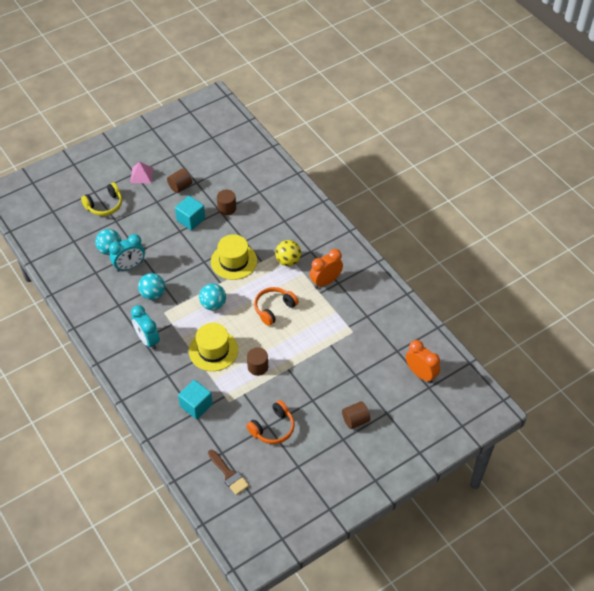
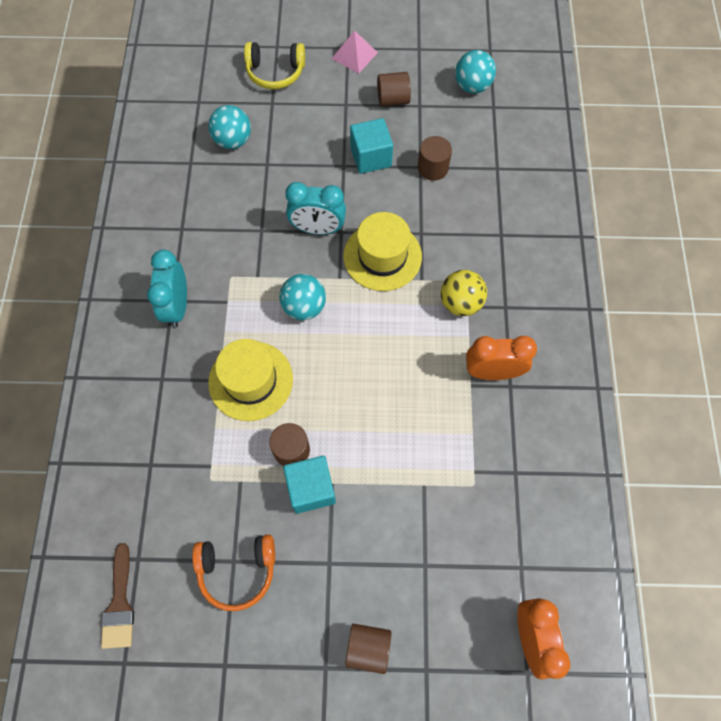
camera: 35 degrees right, 15 degrees up
turquoise clock [109,234,145,272] -> turquoise clock moved to [285,182,346,235]
turquoise ball [138,273,165,300] -> turquoise ball moved to [455,50,496,93]
turquoise cube [178,380,213,419] -> turquoise cube moved to [283,456,336,514]
orange headphones [254,287,299,326] -> none

